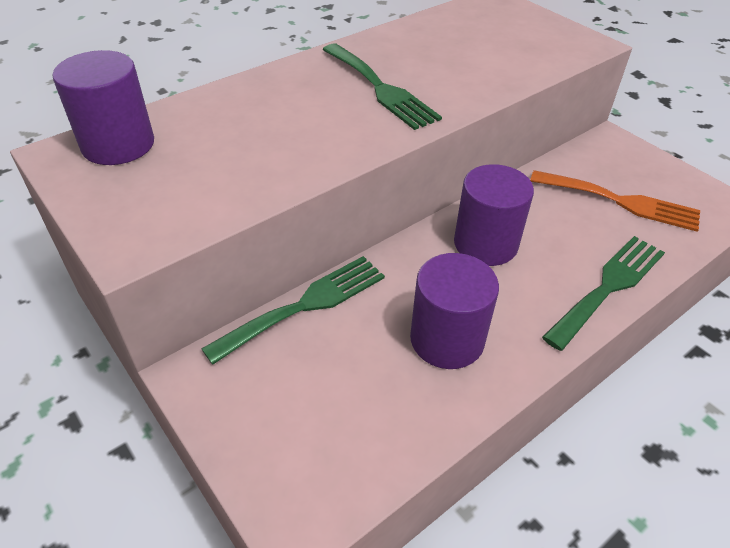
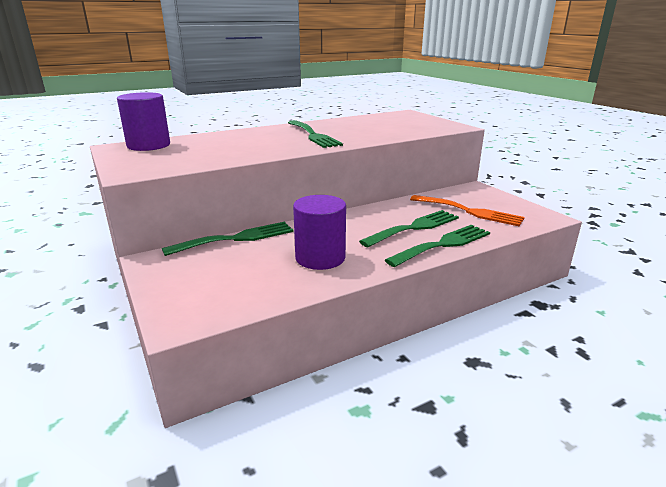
camera: 10 degrees right, 20 degrees down
purple cylinder [454,164,534,266] -> none
none -> green fork [359,210,459,247]

